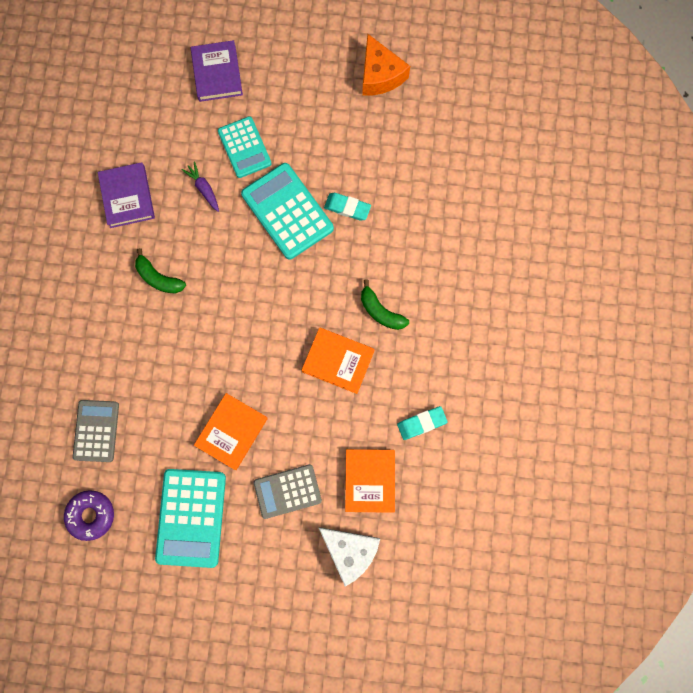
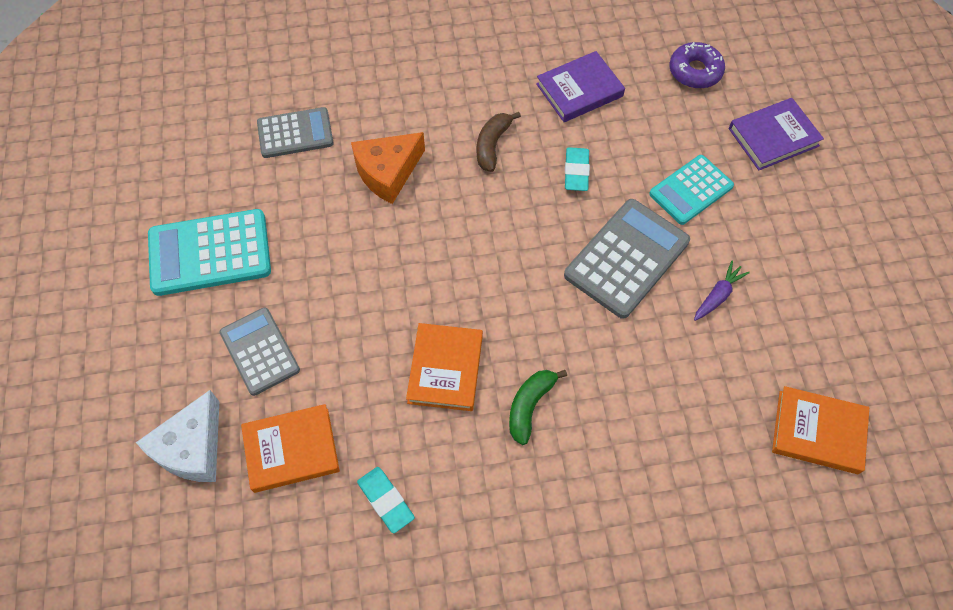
camera: 75 degrees right, 15 degrees down
purple donut [64,490,114,541] -> purple donut moved to [669,42,725,89]
green banana [135,248,186,294] -> brown banana [477,112,521,172]
purple carrot [182,161,219,212] -> purple carrot moved to [694,261,750,321]
orange book [194,393,268,470] -> orange book moved to [772,386,869,474]
turquoise calculator [241,163,334,259] -> grey calculator [564,199,690,319]
turquoise eraser [324,193,371,221] -> turquoise eraser moved to [565,147,590,191]
orange cheese [362,34,410,96] -> orange cheese moved to [351,132,425,204]

